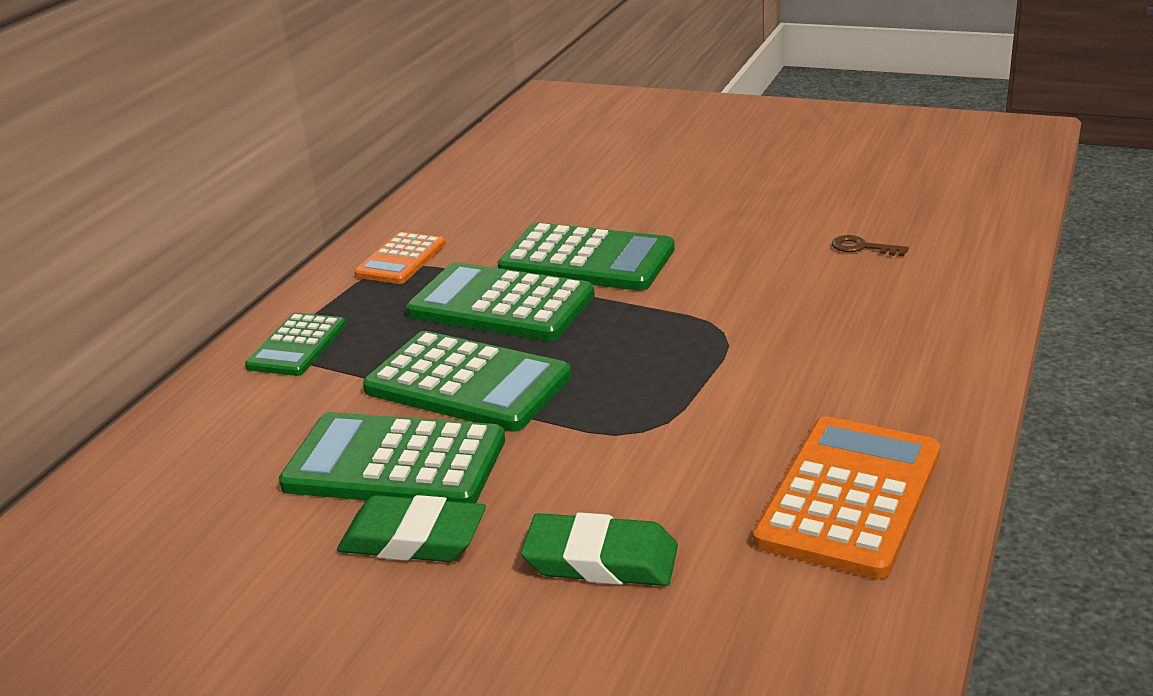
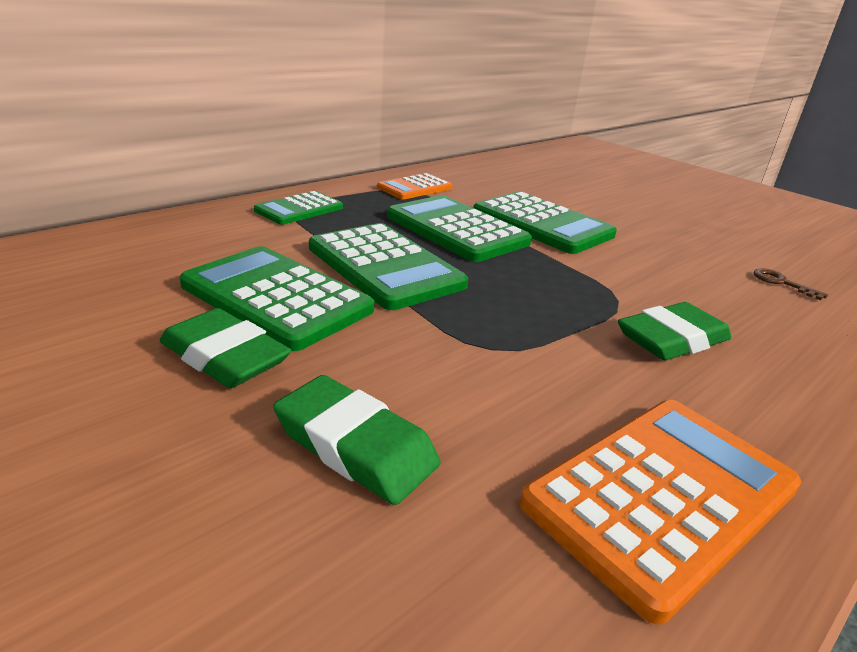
camera: 20 degrees right, 0 degrees up
none -> green eraser [618,302,732,360]

